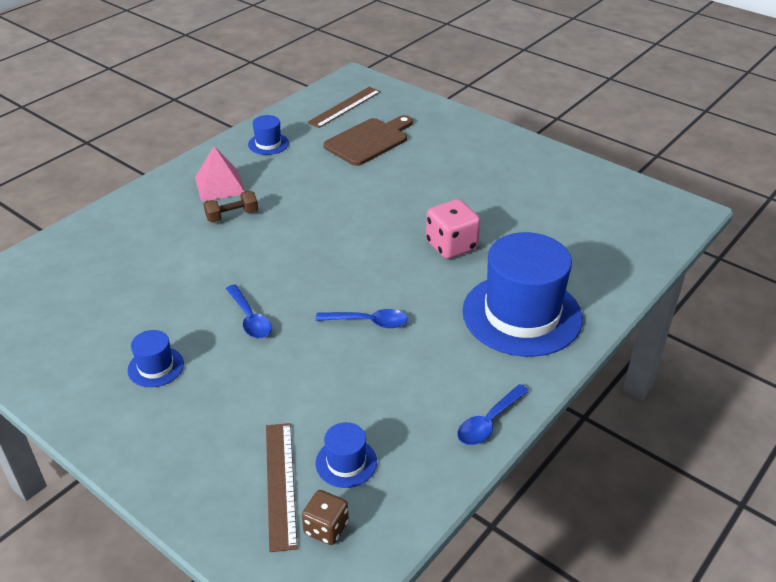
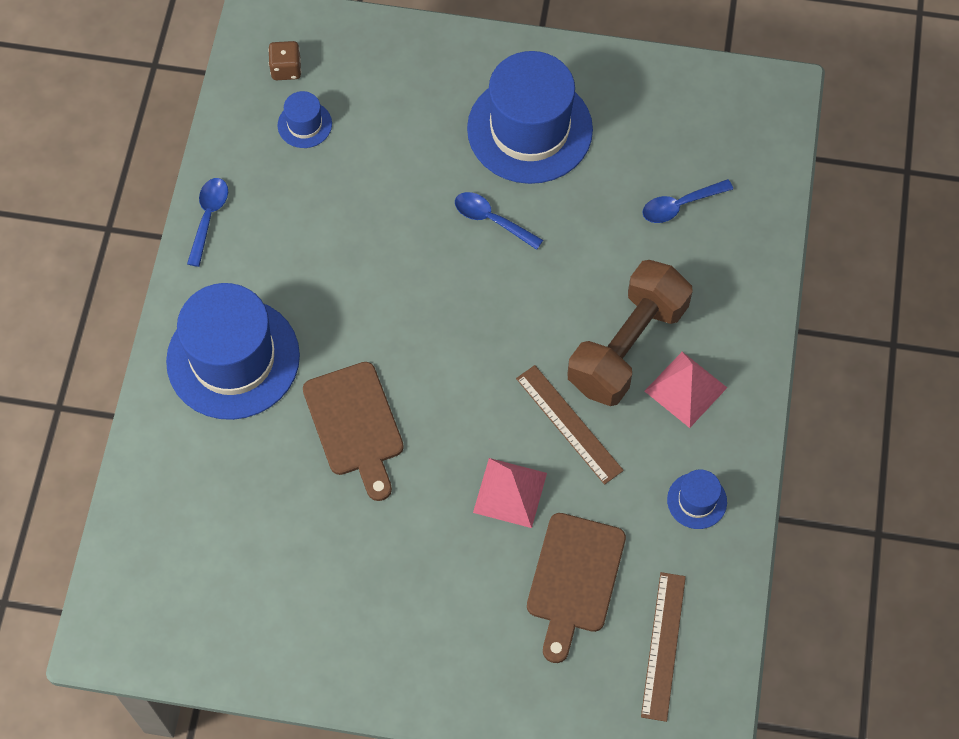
camera: 150 degrees right, 25 degrees up
blue hat [128,330,184,387] -> blue hat [467,51,593,184], size x2.30
brown dumbbell [204,191,258,223] -> brown dumbbell [568,260,693,406], size x2.26
brown ruler [266,423,298,552] -> brown ruler moved to [516,365,624,485]
blue spoon [316,309,408,328] -> blue spoon moved to [642,179,733,223]
pink dice [426,199,480,259] -> brown cutting board [303,362,404,501]
none -> pink pyramid [473,458,547,528]

